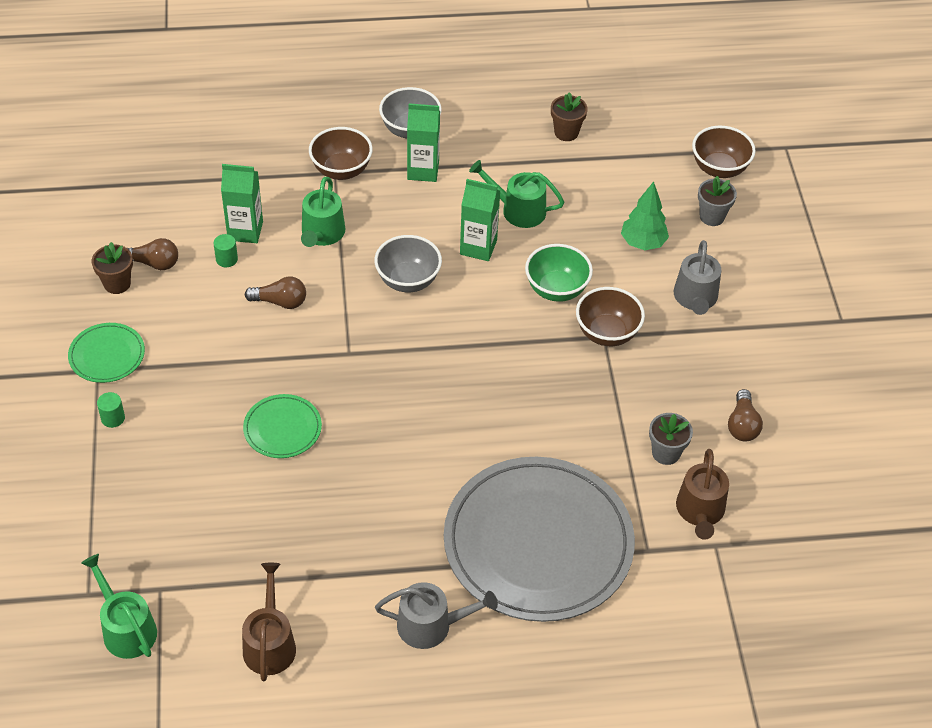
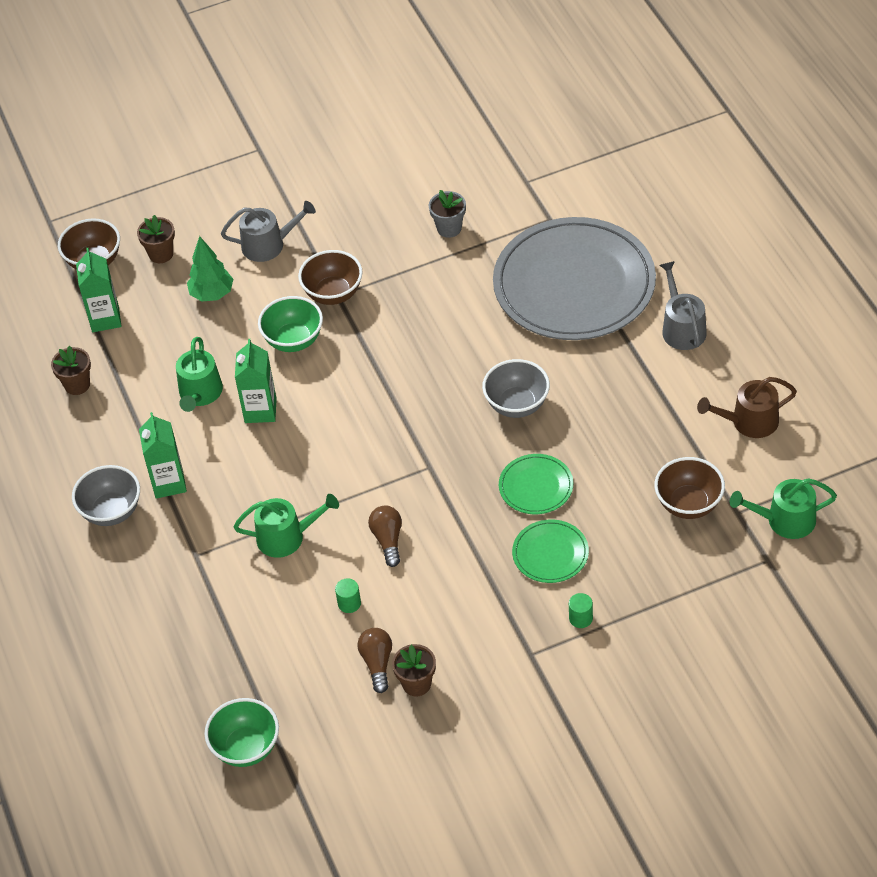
camera: 100 degrees left, 0 degrees up
green plate [68,323,145,383] -> green plate moved to [512,519,589,583]
green watering can [81,554,157,659] -> green watering can turned 45 degrees clockwise [730,478,837,539]
green carton [221,164,263,243] -> green carton moved to [76,248,121,332]
brown bowl [309,127,373,180] -> brown bowl moved to [654,457,725,519]
grey bowl [374,235,442,292] -> grey bowl moved to [482,359,550,418]
brown watering can [676,449,729,540] -> none
grey flower pot [698,176,737,226] -> brown flower pot [137,215,175,263]
brown light bulb [728,389,763,442] -> none
none -> green bowl [204,698,279,767]

